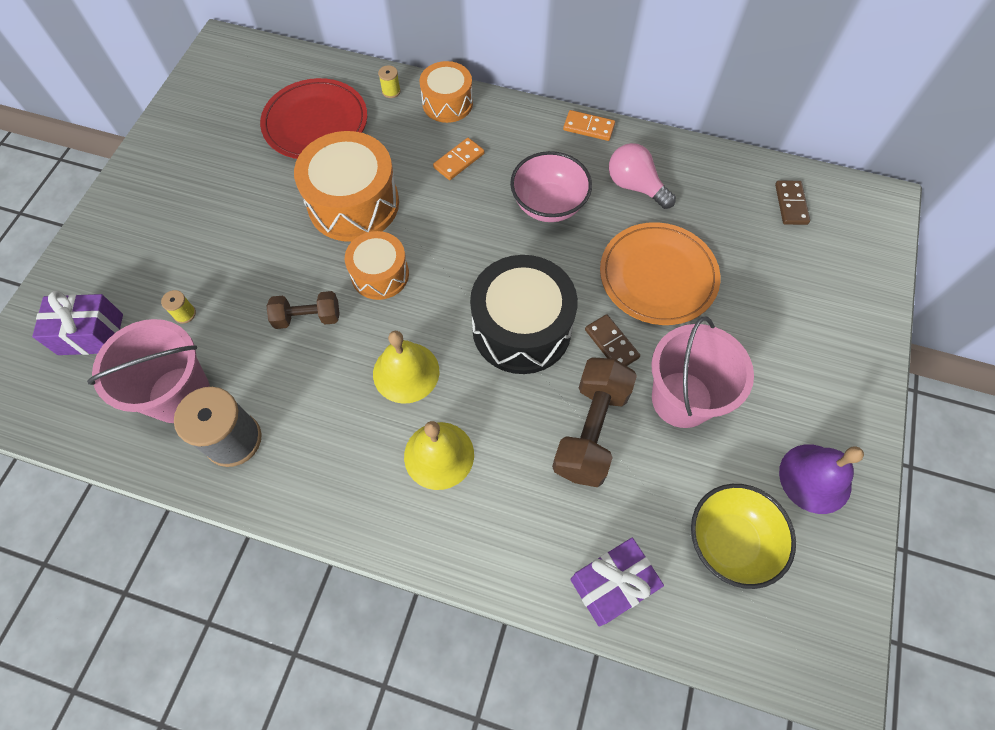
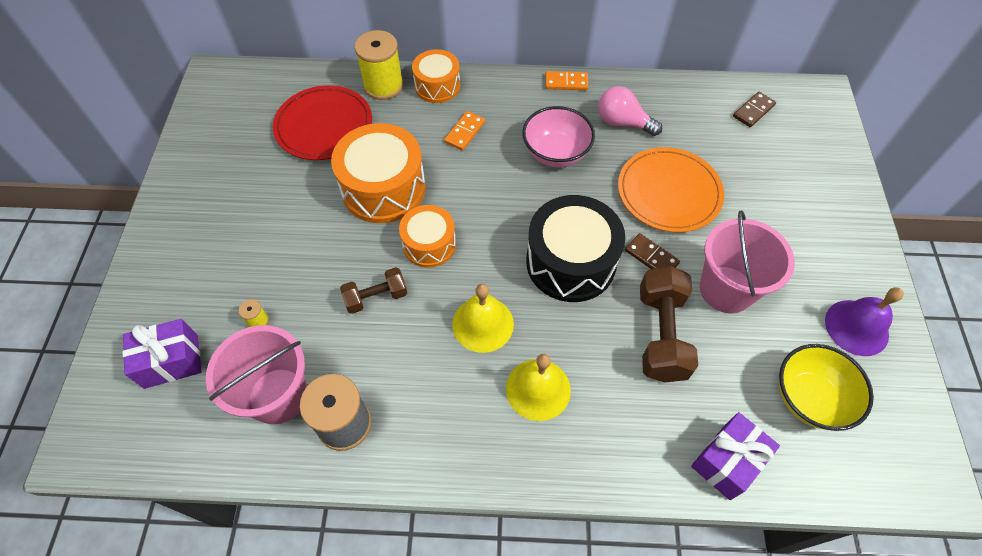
camera: 15 degrees left, 5 degrees down
yellow spool [378,65,401,98] -> yellow spool [354,30,404,100], size x2.35
brown domino [775,181,810,225] -> brown domino turned 60 degrees clockwise [733,92,776,127]

